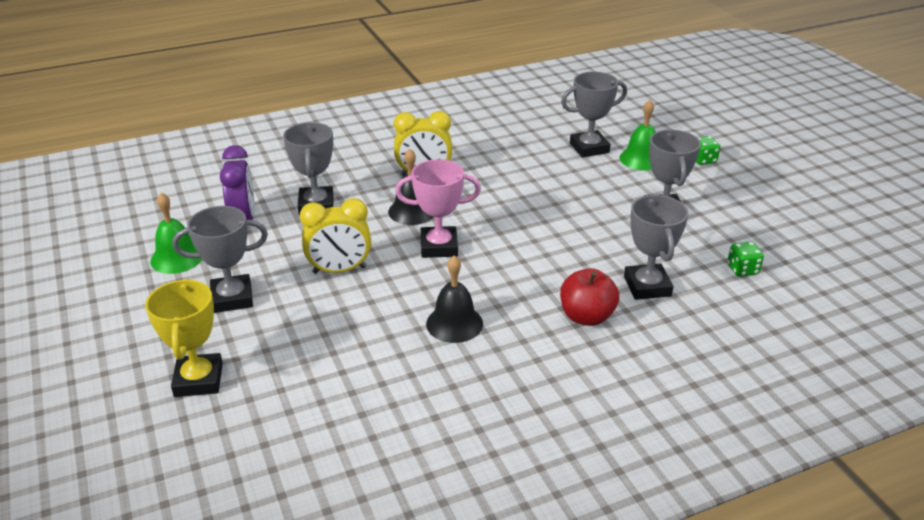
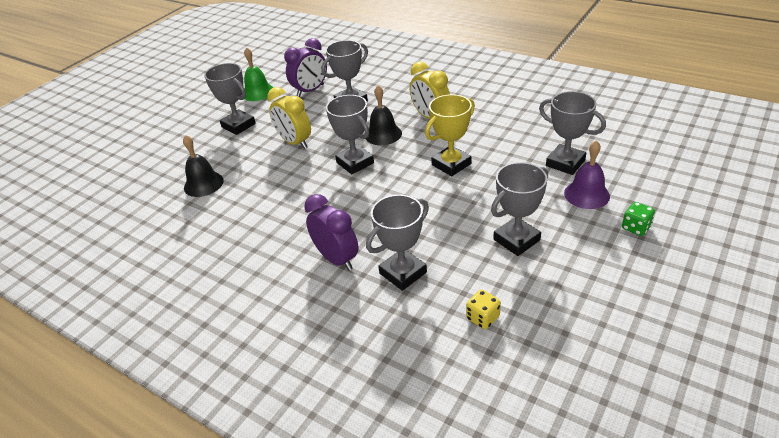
camera: 60 degrees right, 5 degrees up
yellow trophy [145,279,223,397] -> yellow trophy moved to [425,94,475,176]
pink trophy [395,159,481,258] -> grey trophy [326,95,374,174]
black bell [426,255,483,343] -> black bell moved to [183,135,224,197]
red apple [560,268,619,326] -> purple clock [304,194,359,271]
green bell [619,100,656,171] -> purple bell [564,140,610,209]
green dice [727,242,764,277] -> yellow dice [466,290,501,329]

